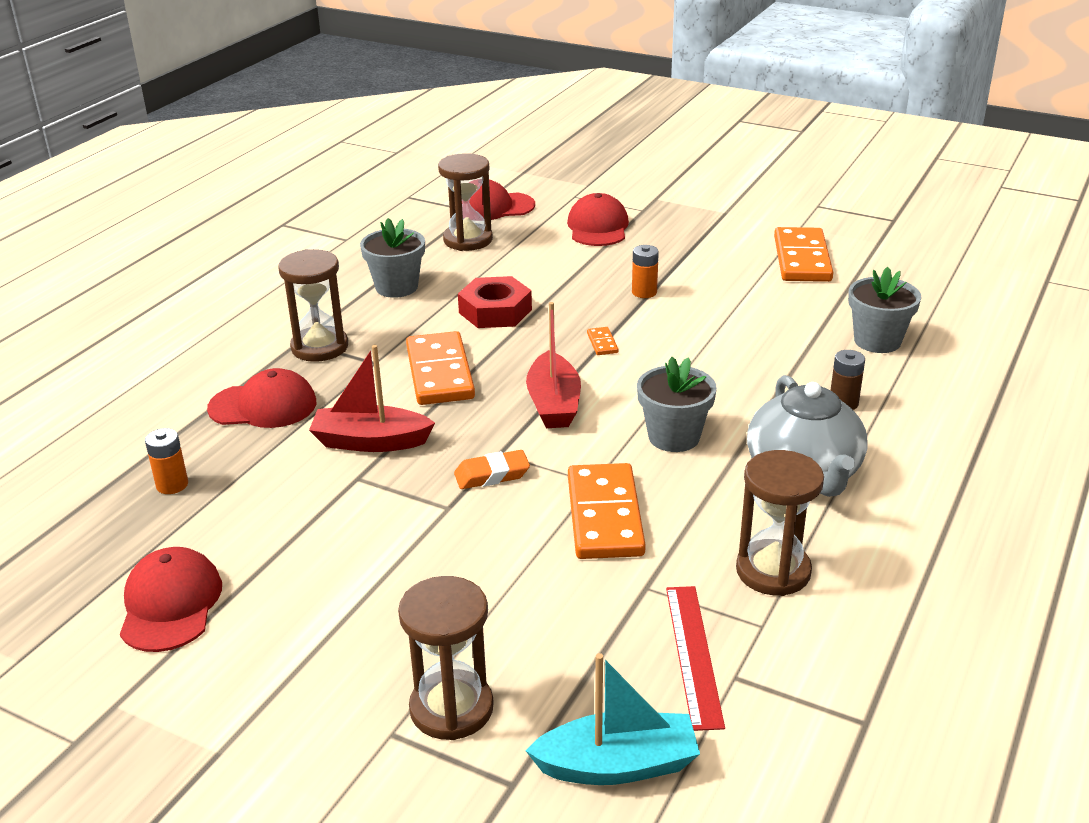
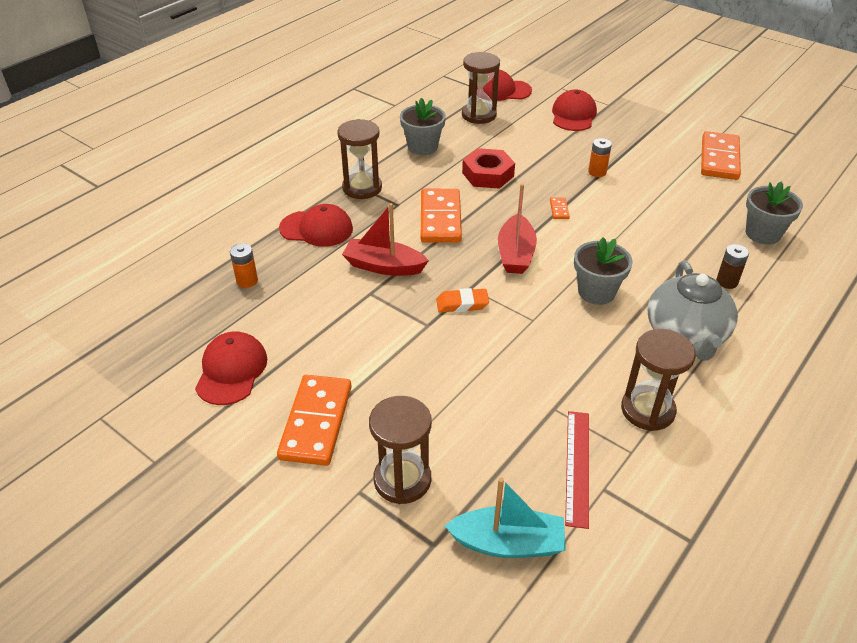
camera: 10 degrees right, 10 degrees up
orange domino [568,463,646,559] -> orange domino moved to [277,375,352,466]

